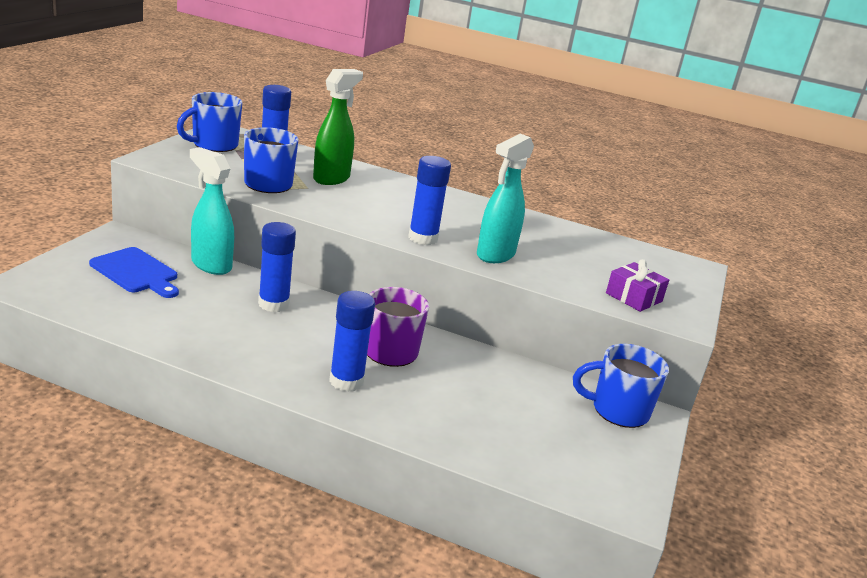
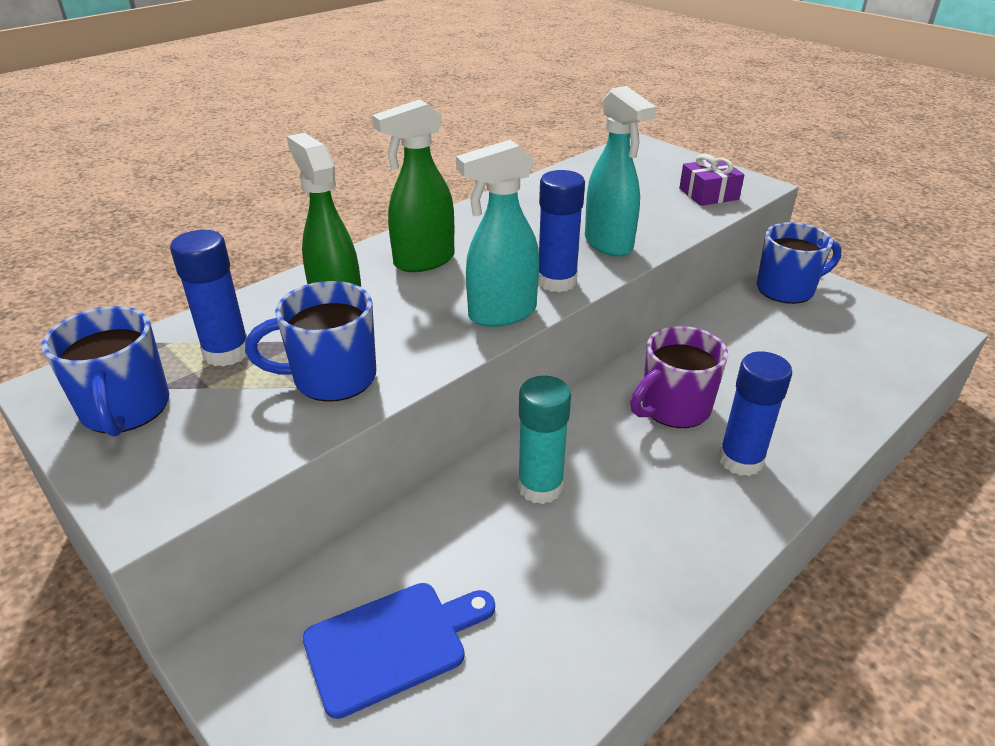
camera: 60 degrees left, 10 degrees up
turquoise spray bottle [190,147,234,275] -> turquoise spray bottle moved to [456,140,539,327]
blue glue stick [258,222,296,312] -> turquoise glue stick [518,376,571,504]
blue mug [573,344,669,428] -> blue mug turned 135 degrees counterclockwise [757,222,842,304]
none -> green spray bottle [372,99,454,272]

